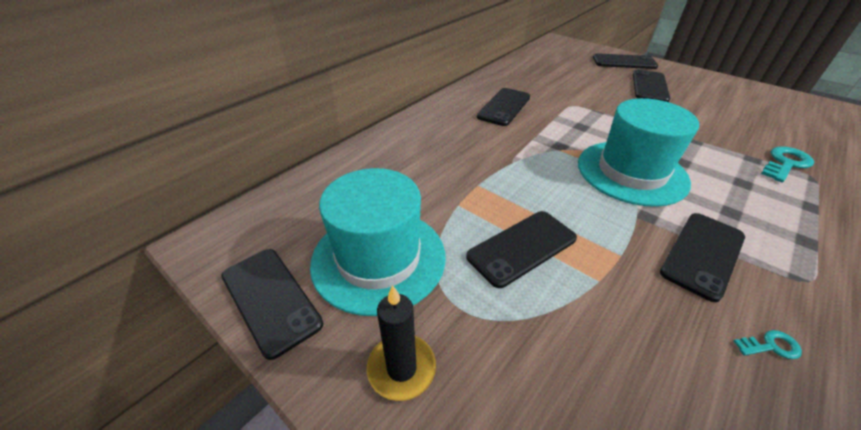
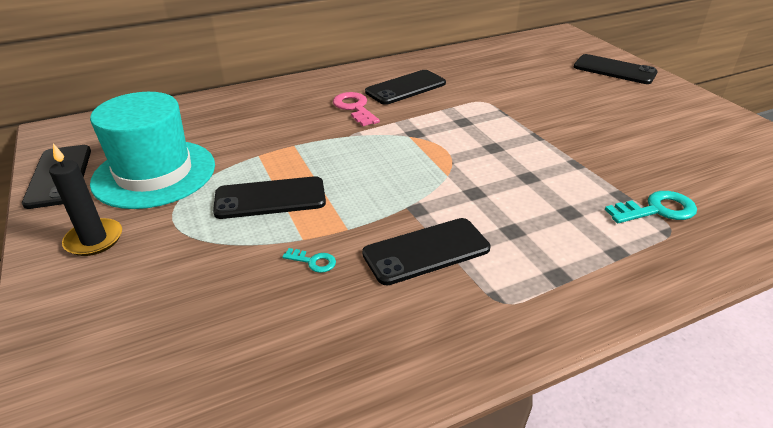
camera: 25 degrees right, 5 degrees down
turquoise hat [578,98,699,207] -> none
black phone [633,69,670,102] -> none
turquoise key [734,330,802,359] -> turquoise key moved to [282,248,336,273]
none -> pink key [333,92,380,126]

